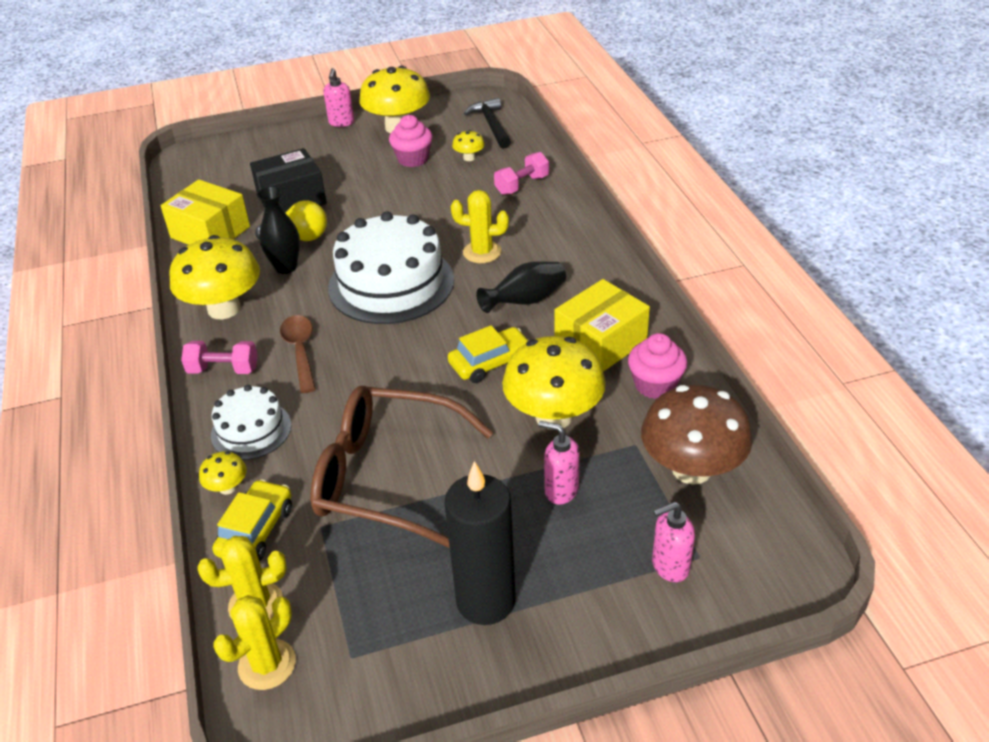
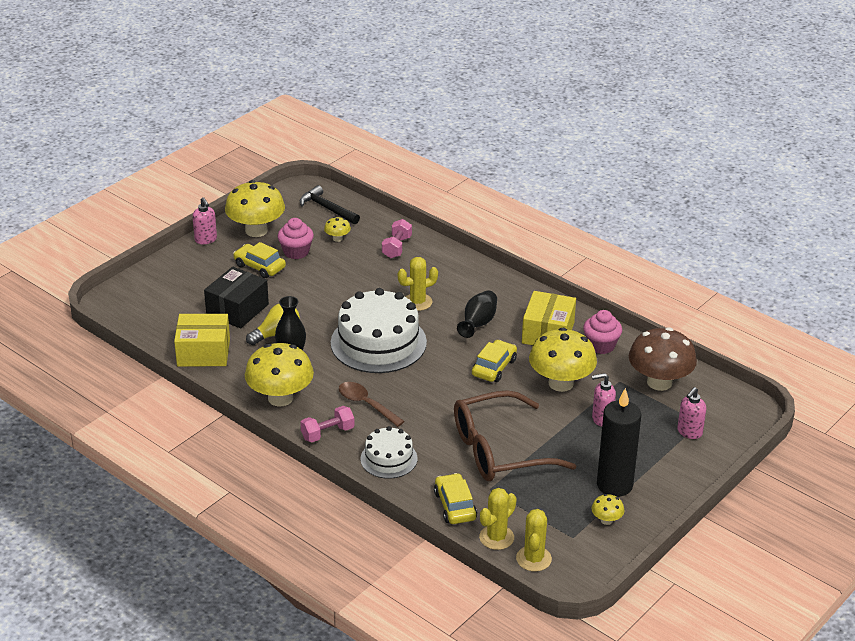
camera: 35 degrees left, 5 degrees down
yellow mushroom [199,452,247,495] -> yellow mushroom moved to [591,494,624,525]
none -> yellow car [233,242,286,278]

